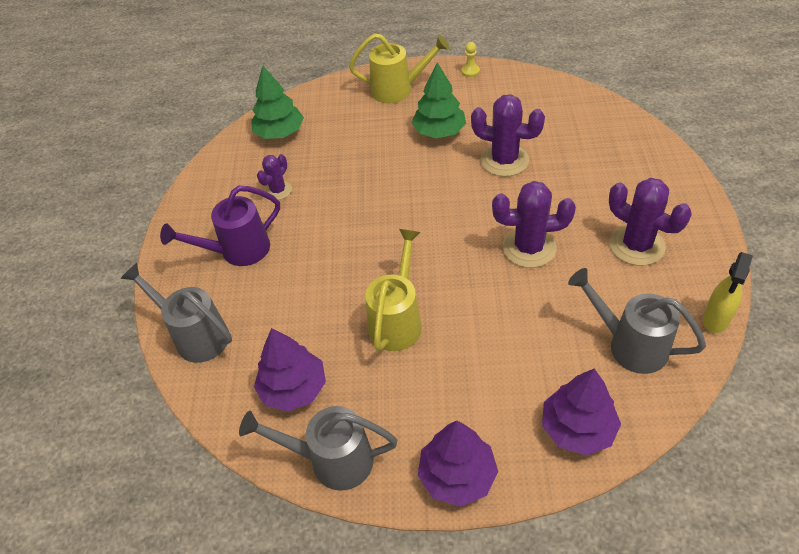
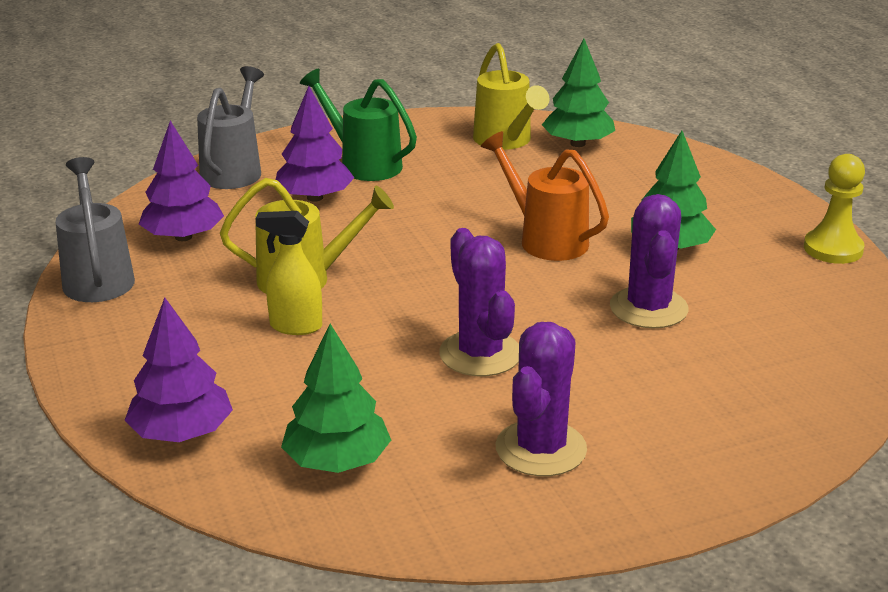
camera: 65 degrees right, 20 degrees down
purple watering can [160,186,280,266] -> green watering can [300,68,417,181]
purple cactus [257,154,292,200] -> none
yellow watering can [349,33,450,103] -> yellow watering can moved to [473,43,549,150]
purple tree [418,421,498,507] -> purple tree moved to [276,86,354,202]
yellow pawn [461,42,480,77] -> yellow pawn [804,154,865,264], size x1.85
grey watering can [568,268,706,374] -> green tree [281,324,391,473]
yellow spray bottle [703,252,753,333] -> yellow spray bottle moved to [255,211,322,335]
none -> orange watering can [481,131,609,261]

